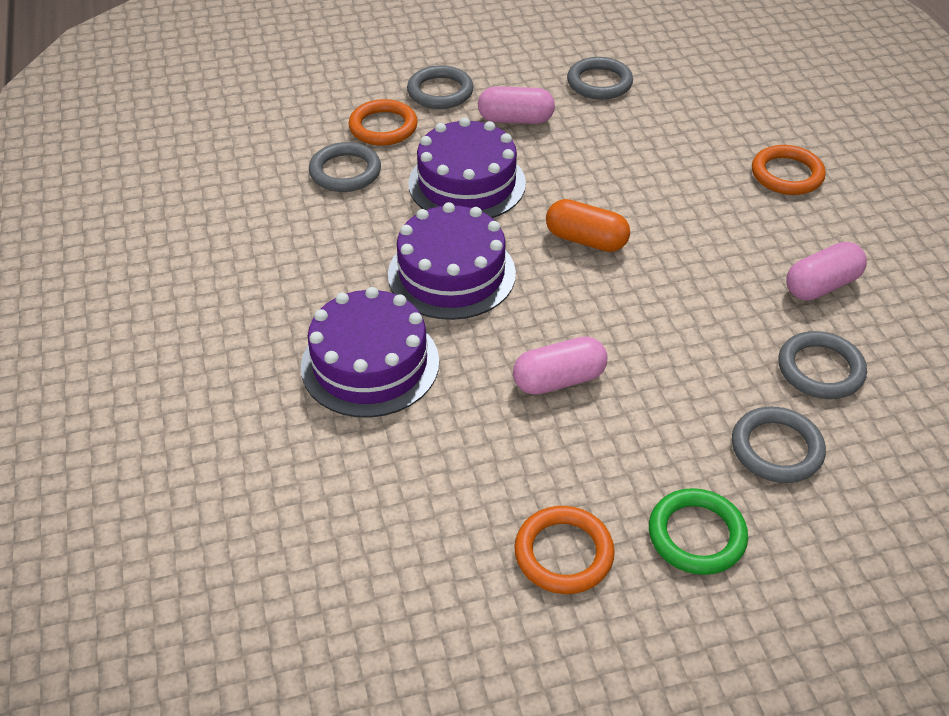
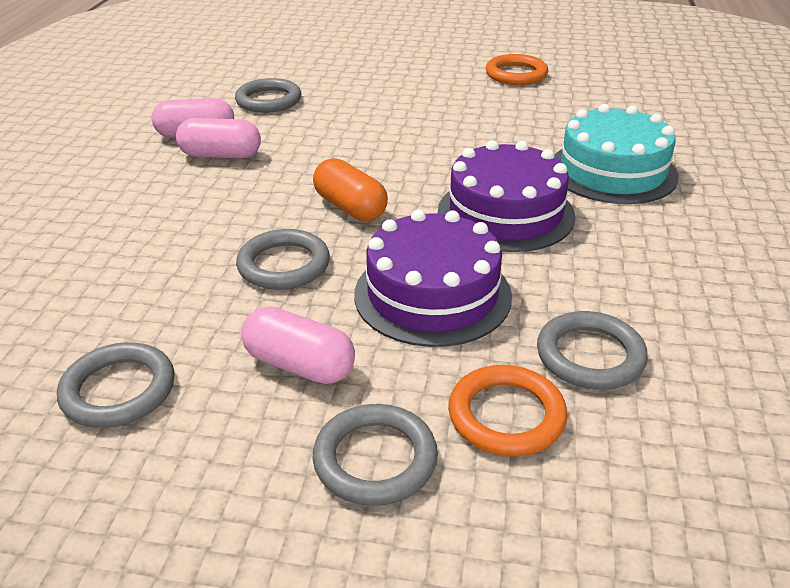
camera: 155 degrees left, 10 degrees down
purple cake [301,287,439,418] -> turquoise cake [554,104,679,204]
pink capsule [513,337,607,395] -> pink capsule moved to [176,118,261,158]
green ring [649,488,748,575] -> none
grey ring [732,407,826,483] -> grey ring moved to [236,229,330,290]
orange ring [752,145,826,195] -> none

